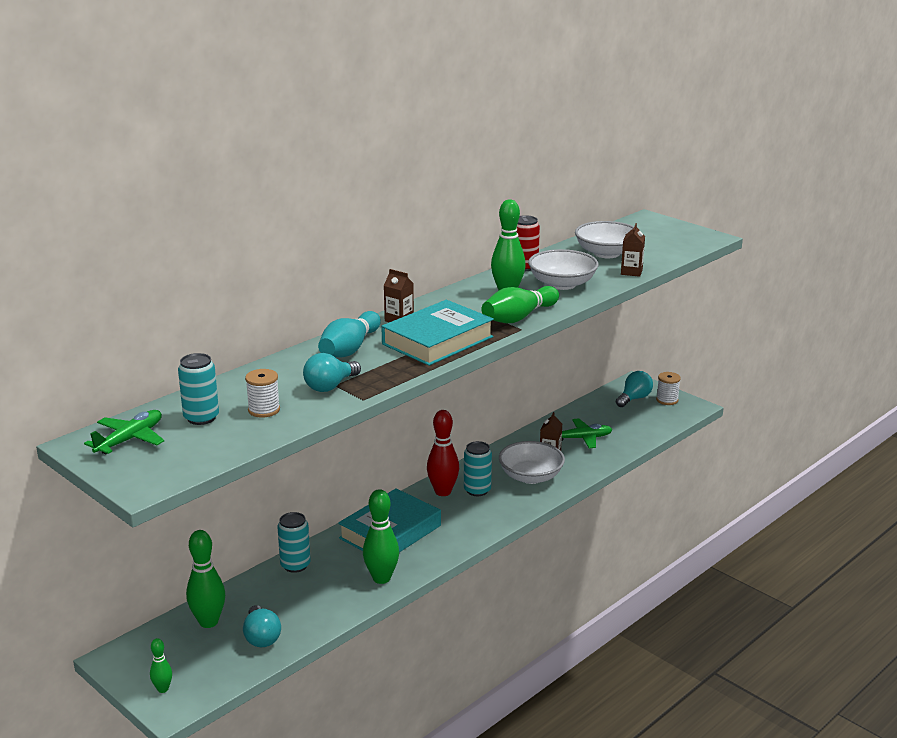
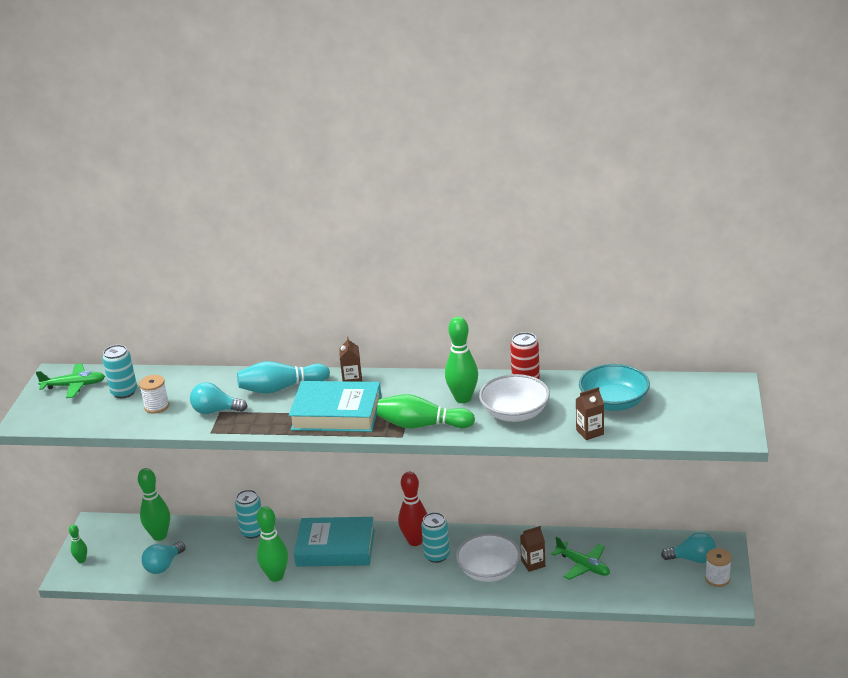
camera: 55 degrees right, 5 degrees up
white bowl [575,221,634,258] -> turquoise bowl [579,364,650,411]

